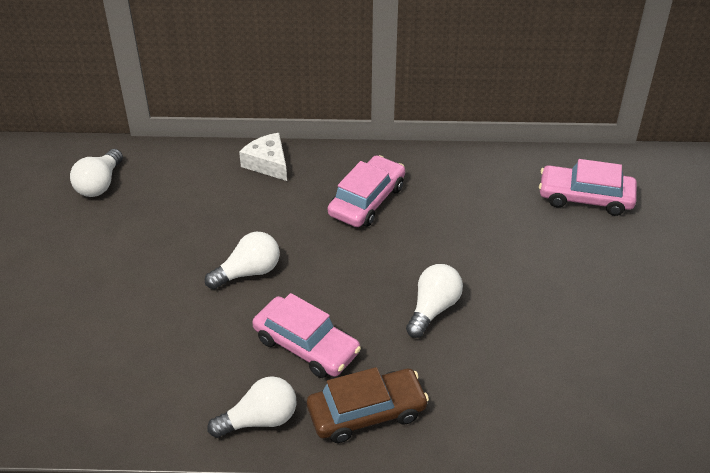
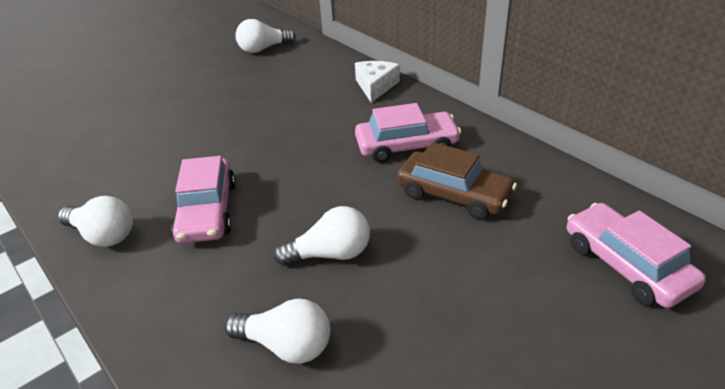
camera: 50 degrees right, 5 degrees down
white light bulb [205,232,280,289] -> white light bulb moved to [225,299,330,364]
brown car [307,367,429,443] -> brown car moved to [397,142,517,220]

